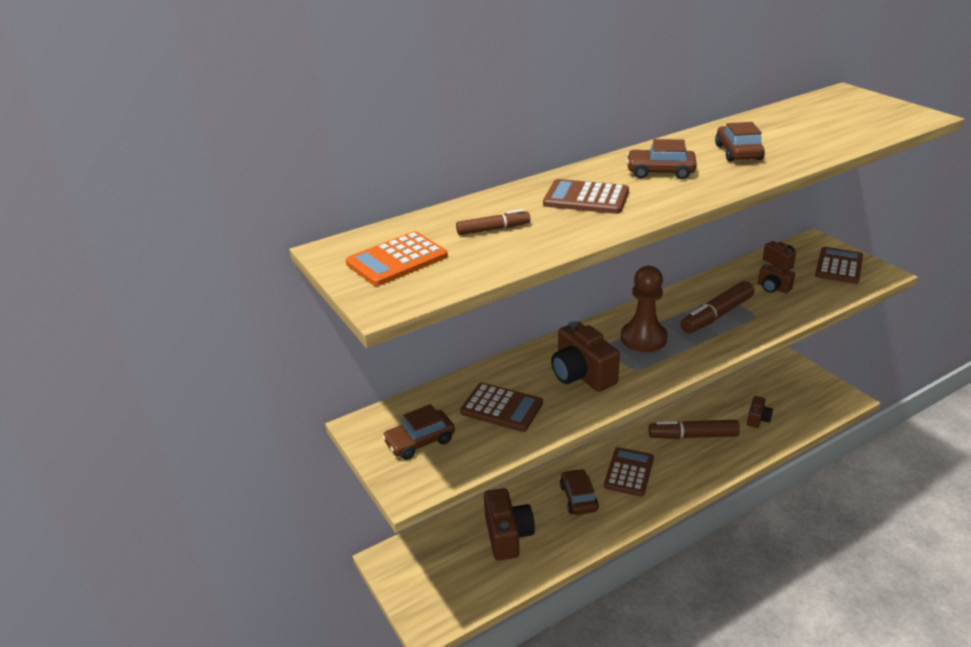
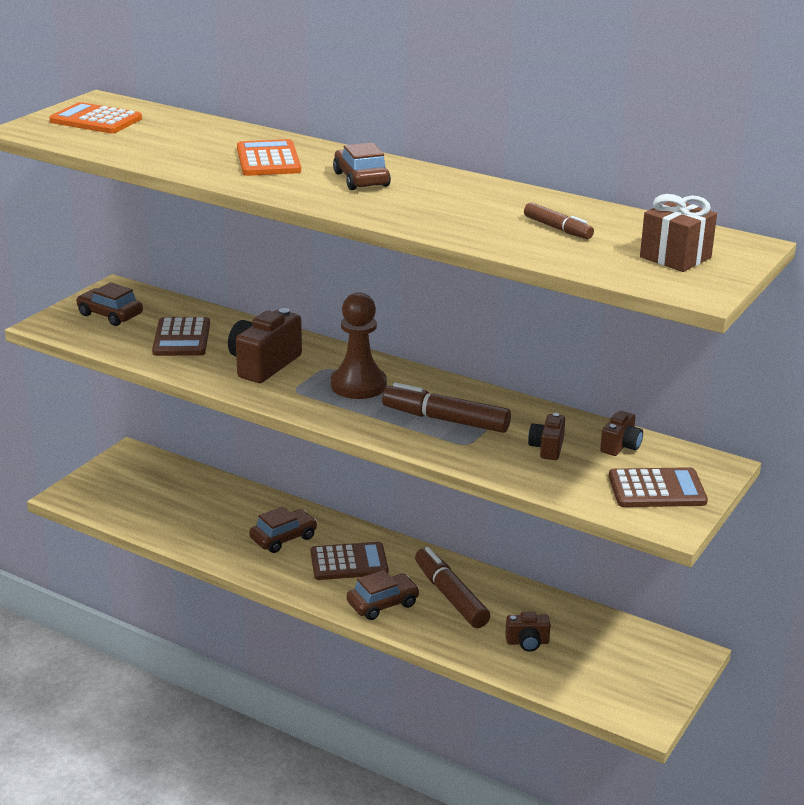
camera: 60 degrees right, 5 degrees down
brown marker [456,209,530,235] -> brown marker moved to [524,202,594,239]
brown camera [484,488,535,561] -> none
brown calculator [543,179,629,214] -> orange calculator [237,139,301,176]
brown car [715,122,765,162] -> brown car moved to [346,570,420,620]
none -> brown gift [640,194,717,272]

